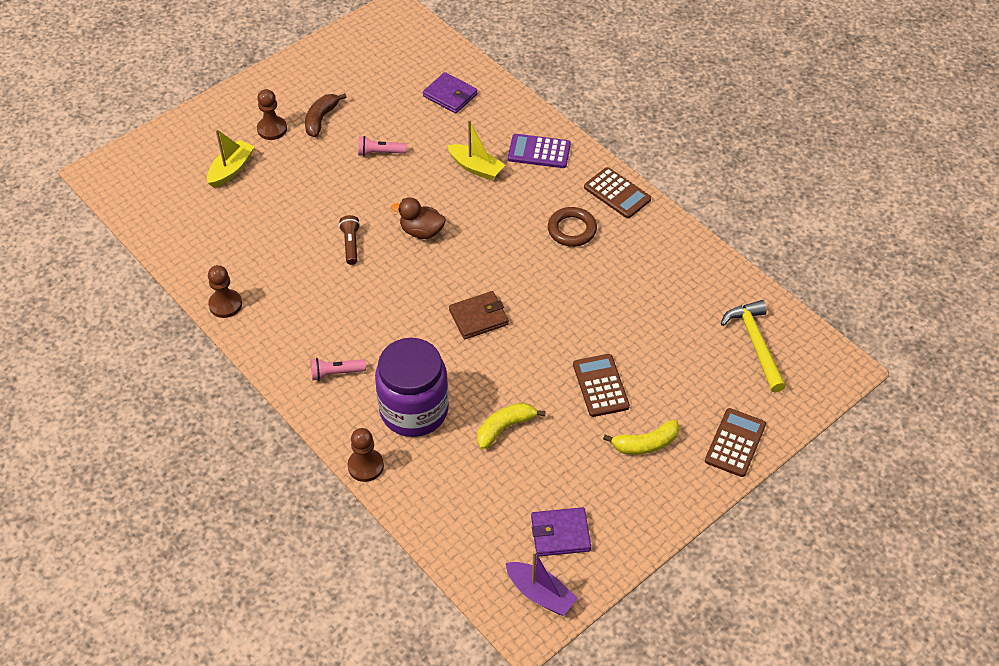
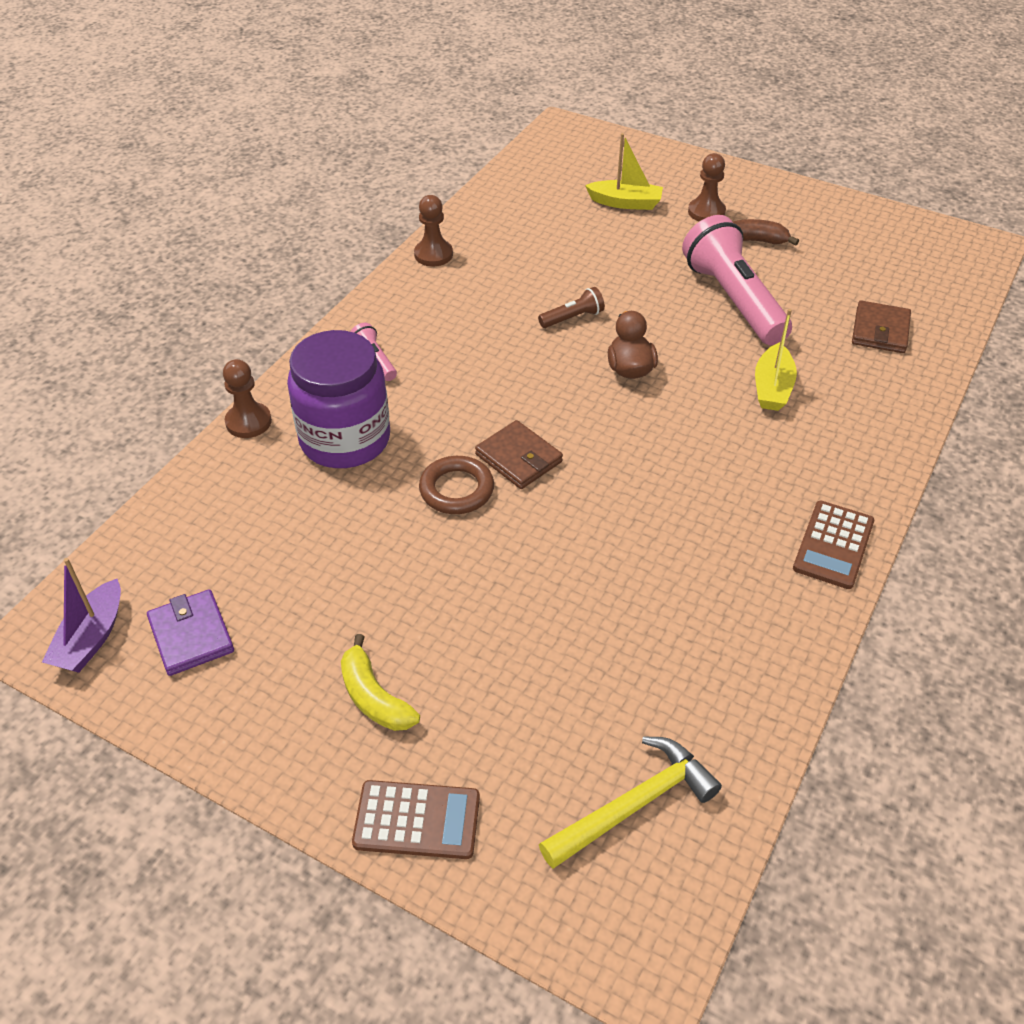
camera: 70 degrees right, 5 degrees down
pink flashlight [358,136,406,156] -> pink flashlight [682,215,792,345], size x2.30
purple wallet [423,72,478,114] -> brown wallet [852,300,911,353]
yellow banana [477,403,546,449] -> none
purple calculator [508,134,571,168] -> none
brown ring [548,207,597,247] -> brown ring moved to [419,456,494,514]
brown calculator [573,354,630,417] -> none

